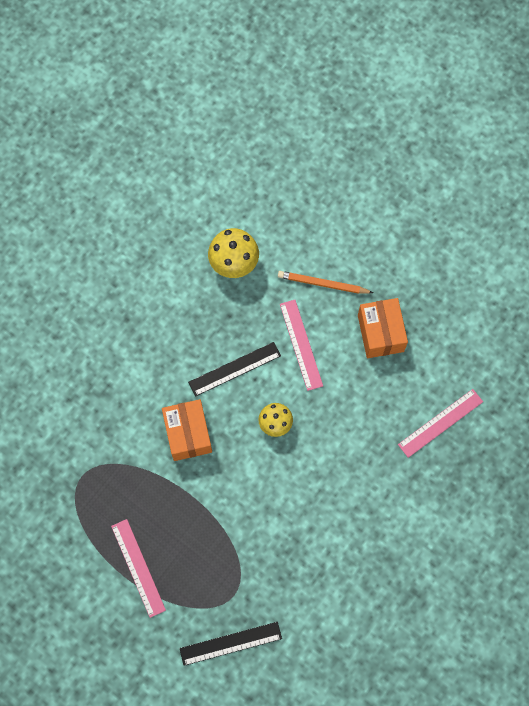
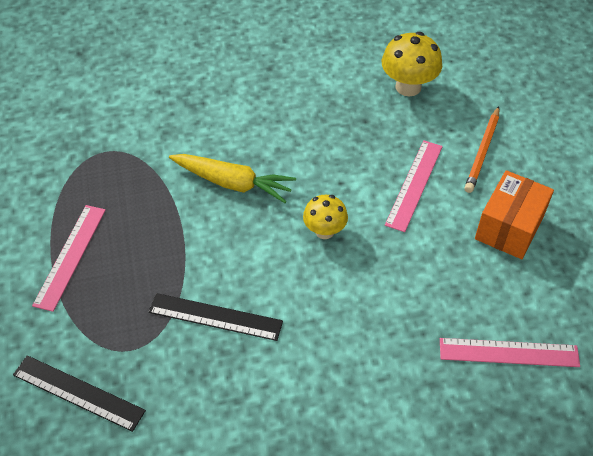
camera: 40 degrees right, 20 degrees down
orange box [162,399,212,461] -> yellow carrot [169,154,296,203]
black ruler [188,342,281,397] -> black ruler moved to [148,293,283,341]
orange pencil [278,271,373,294] -> orange pencil turned 120 degrees counterclockwise [464,106,499,193]

